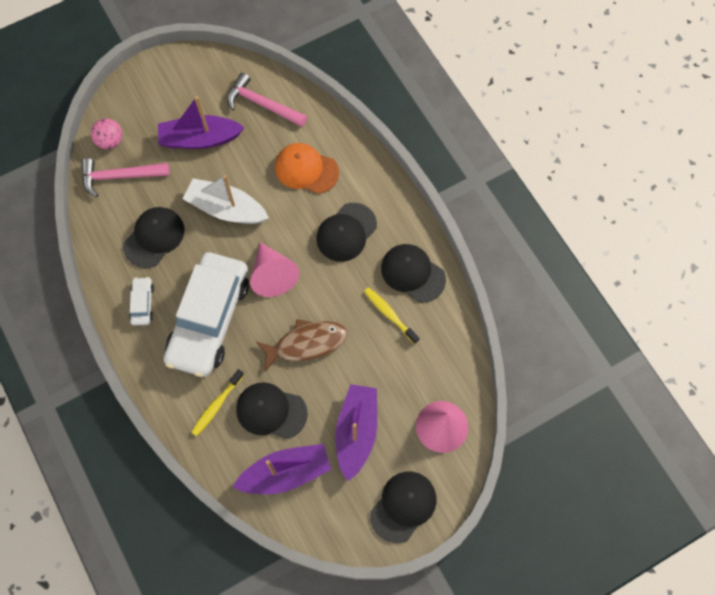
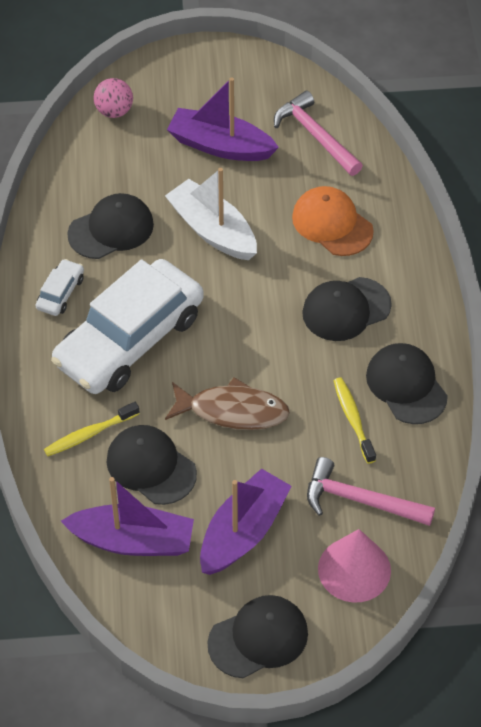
camera: 25 degrees right, 15 degrees down
pink hammer [81,158,169,197] -> pink hammer moved to [307,457,435,526]
pink cone [250,242,299,297] -> none

